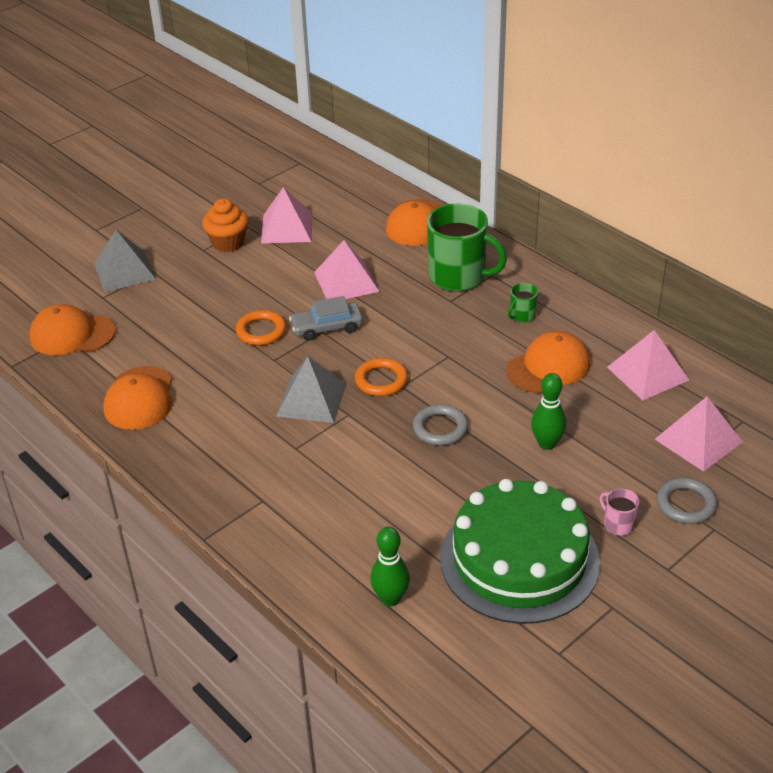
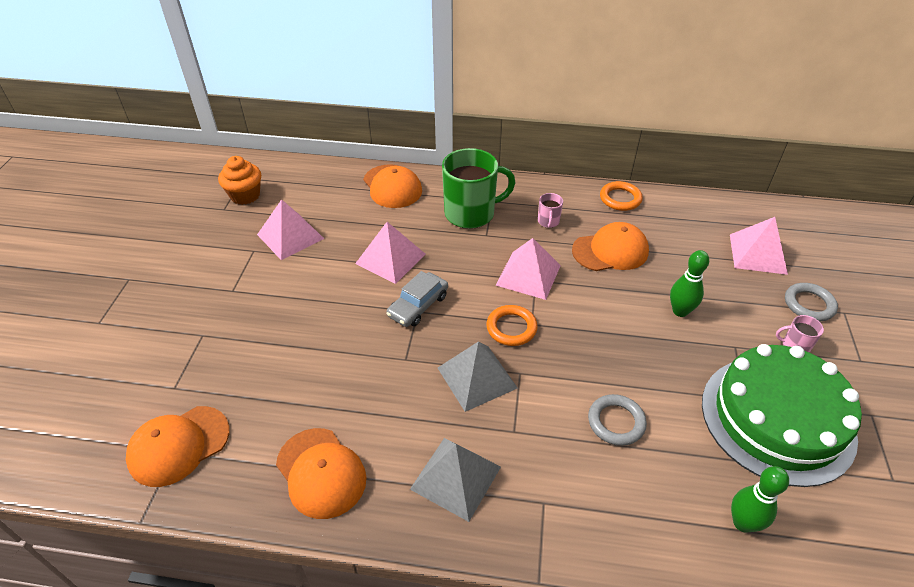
camera: 40 degrees left, 5 degrees up
grey pyramid [94,230,156,292] -> grey pyramid moved to [410,438,501,522]
orange cupcake [202,198,248,252] -> orange cupcake moved to [218,156,261,205]
orange ring [236,310,286,346] -> orange ring moved to [600,181,643,211]
grey ring [413,404,468,446] -> grey ring moved to [588,394,647,446]
orange cap [506,331,590,393] -> orange cap turned 60 degrees clockwise [572,222,649,271]
green mug [508,283,538,323] -> pink mug [538,193,563,228]
pink pyramid [607,330,689,400] -> pink pyramid moved to [496,238,561,300]

